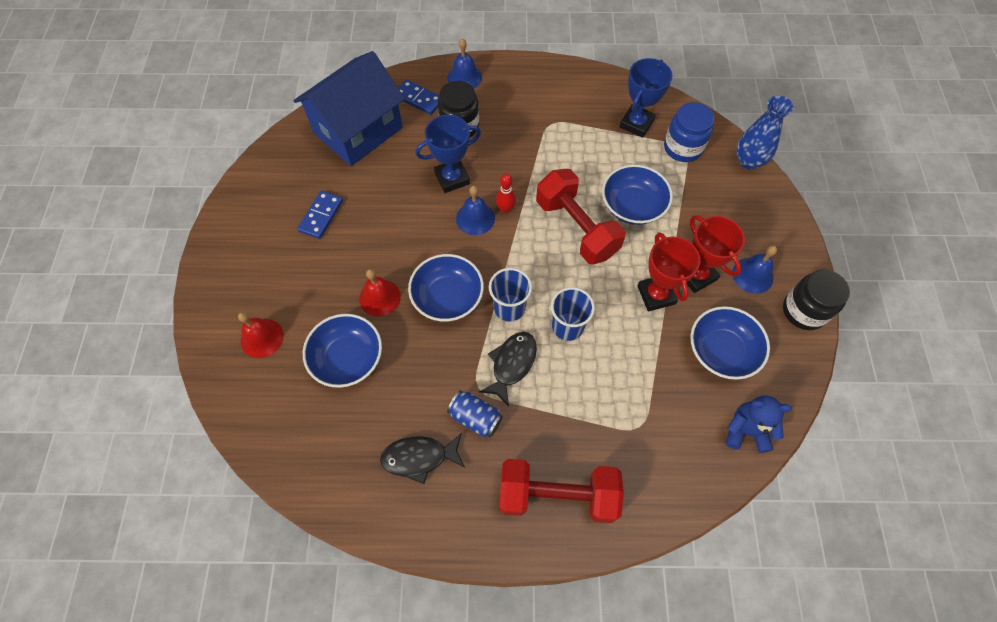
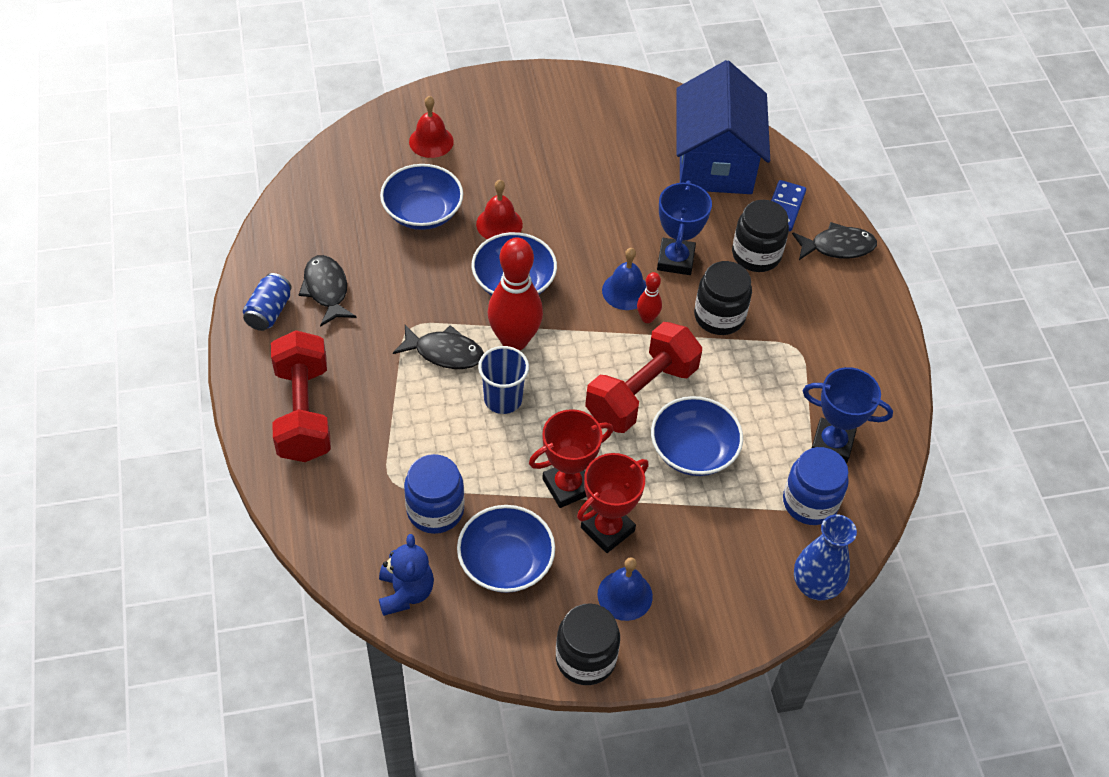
camera: 75 degrees right, 10 degrees down
blue house [294,51,405,166] -> blue house turned 60 degrees clockwise [676,60,770,194]
blue domino [297,190,343,239] -> none
blue trophy [415,115,481,193] -> blue trophy turned 45 degrees clockwise [657,181,712,275]
blue bell [447,38,482,89] -> black fish [792,222,877,260]
blue can [447,390,503,437] -> blue can moved to [243,273,292,331]
blue cup [489,268,532,322] -> red bowling pin [488,237,543,351]
none -> blue jar [404,454,465,534]
none -> black jar [694,261,752,335]

